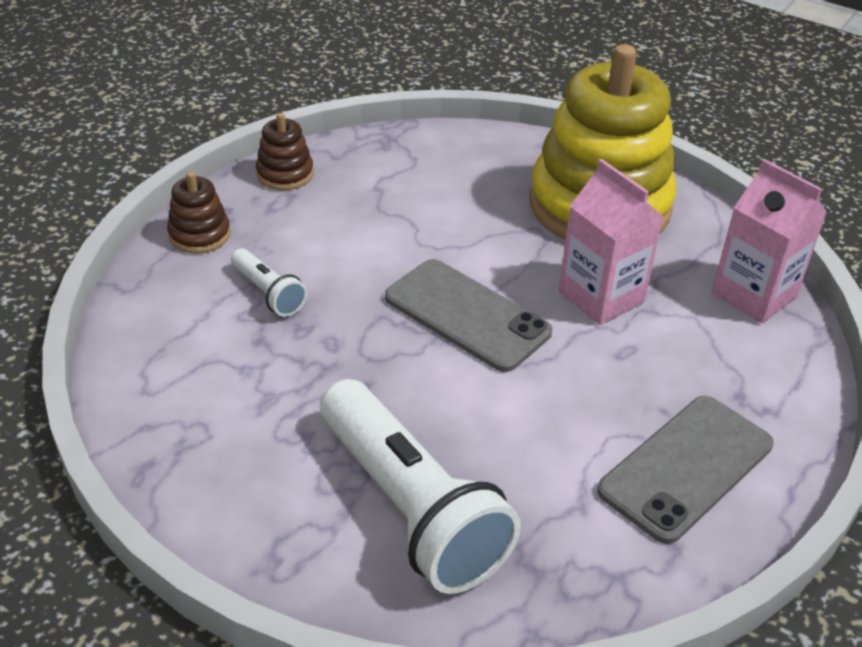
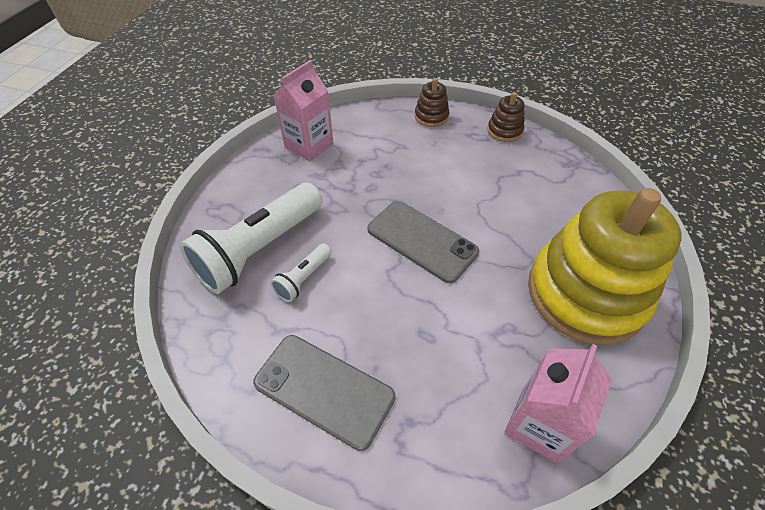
camera: 75 degrees right, 10 degrees up
white flashlight [231,248,307,317] -> white flashlight moved to [270,244,332,302]
grey phone [385,259,552,372] -> grey phone turned 75 degrees counterclockwise [367,201,479,283]
pink carton [558,159,663,325] -> pink carton moved to [273,60,333,162]

